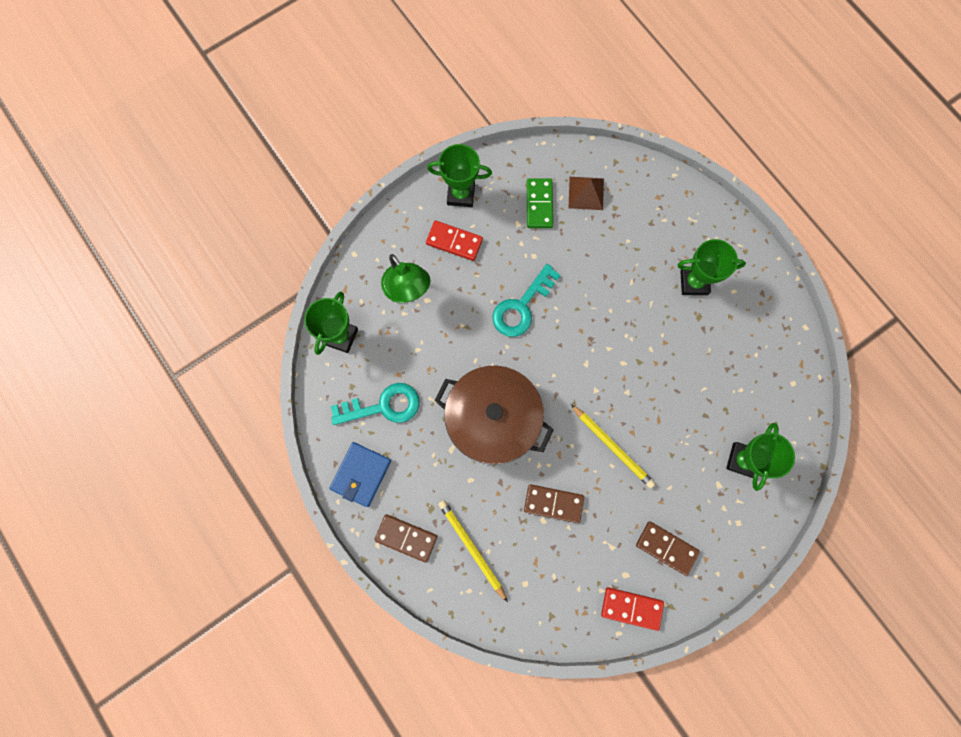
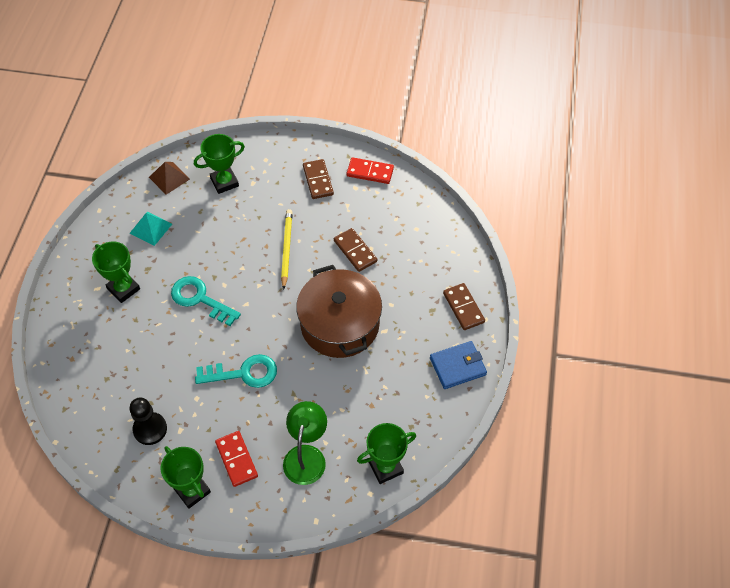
camera: 135 degrees left, 20 degrees down
turquoise key [331,383,420,425] -> turquoise key moved to [171,276,241,326]
yellow pencil [438,500,508,602] -> none
green domino [527,178,553,228] -> black pawn [129,397,167,445]
brown pyramid [569,177,604,210] -> brown pyramid moved to [149,162,190,195]
red domino [601,587,664,631] -> red domino turned 45 degrees counterclockwise [347,157,394,184]
none -> turquoise pyramid [130,212,172,246]

